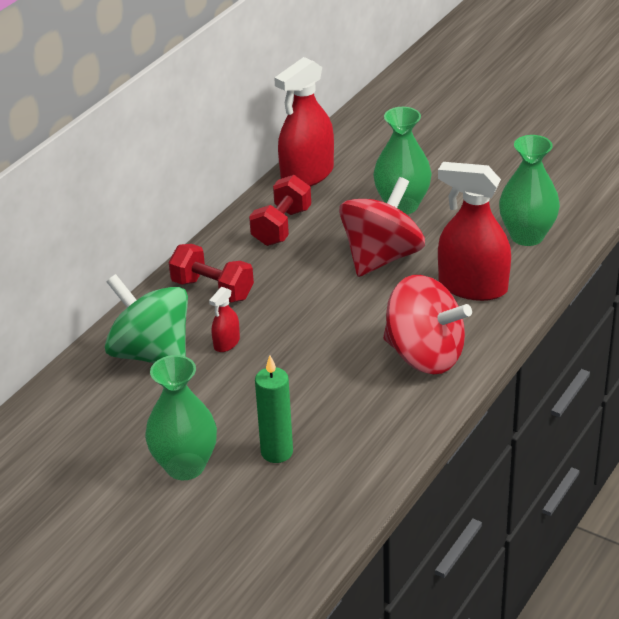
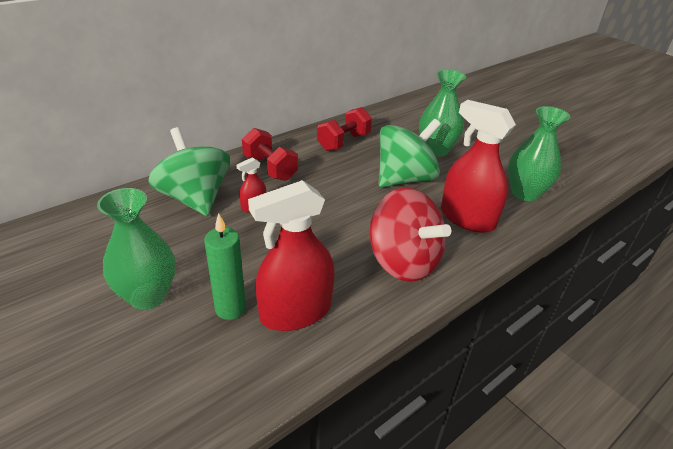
camera: 15 degrees right, 0 degrees up
red spray bottle [274,57,334,187] -> red spray bottle moved to [248,180,335,331]
red spinning top [339,177,425,277] -> green spinning top [379,119,441,187]

